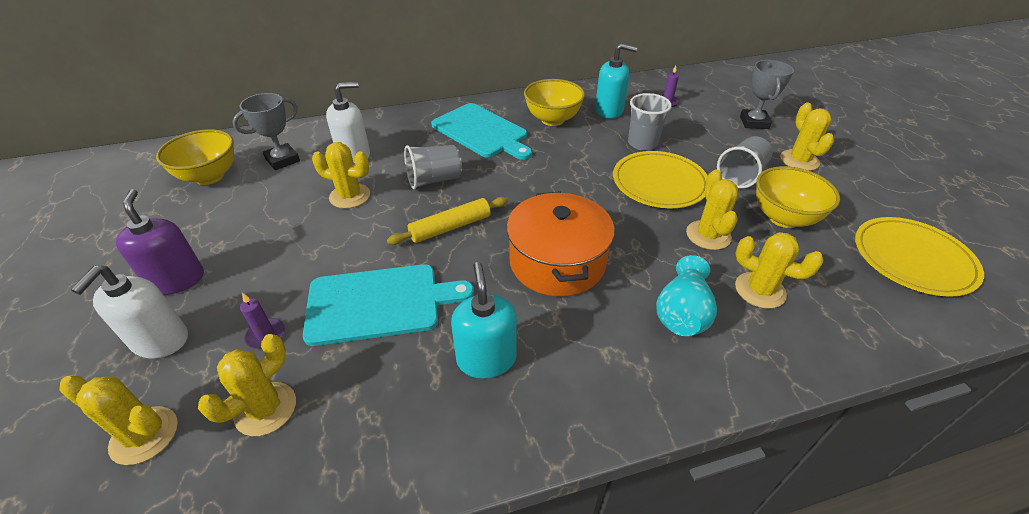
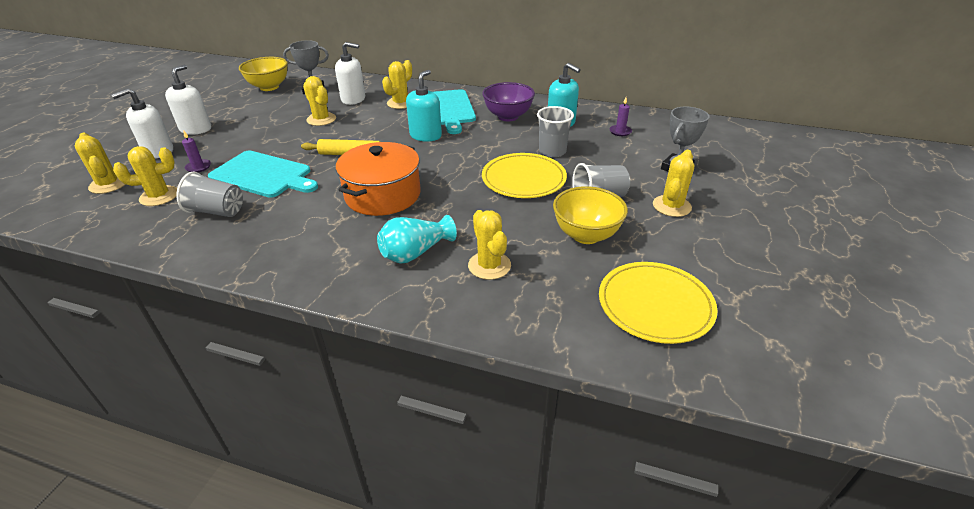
camera: 35 degrees right, 5 degrees down
purple soap dispenser [116,189,204,295] -> white soap dispenser [165,65,211,135]
grey cup [404,145,462,189] -> grey cup moved to [176,172,243,217]
turquoise soap dispenser [451,262,517,379] -> turquoise soap dispenser moved to [406,70,442,142]
yellow bowl [524,79,585,126] -> purple bowl [482,82,535,121]
yellow cactus [686,169,738,250] -> yellow cactus moved to [382,60,412,109]

